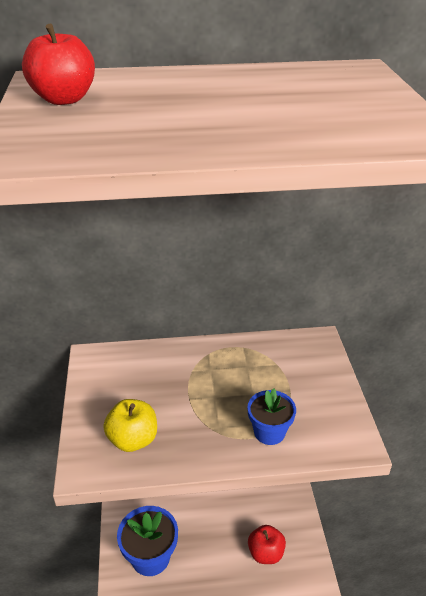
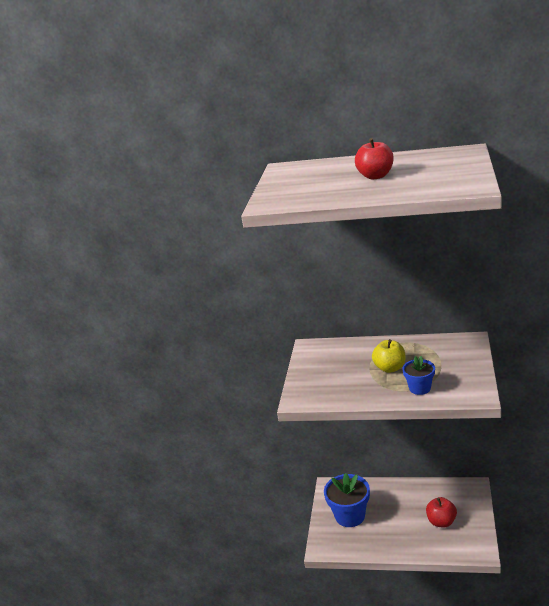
camera: 20 degrees right, 10 degrees down
red apple [22,24,95,105] -> red apple moved to [355,138,394,179]
yellow apple [103,399,157,452] -> yellow apple moved to [372,339,406,373]

